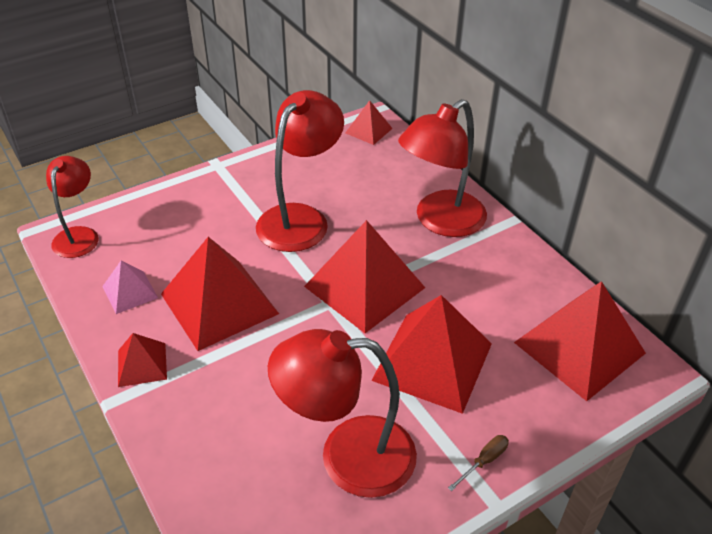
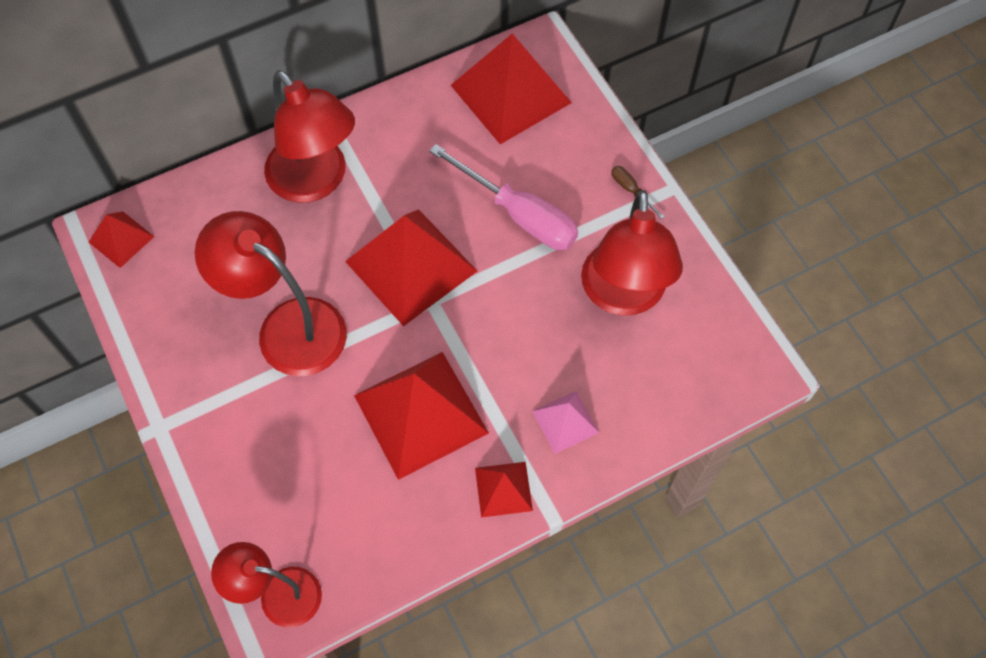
camera: 85 degrees left, 20 degrees up
pink pyramid [102,260,158,314] -> pink pyramid moved to [532,391,599,454]
red pyramid [371,295,492,414] -> pink screwdriver [429,144,578,250]

